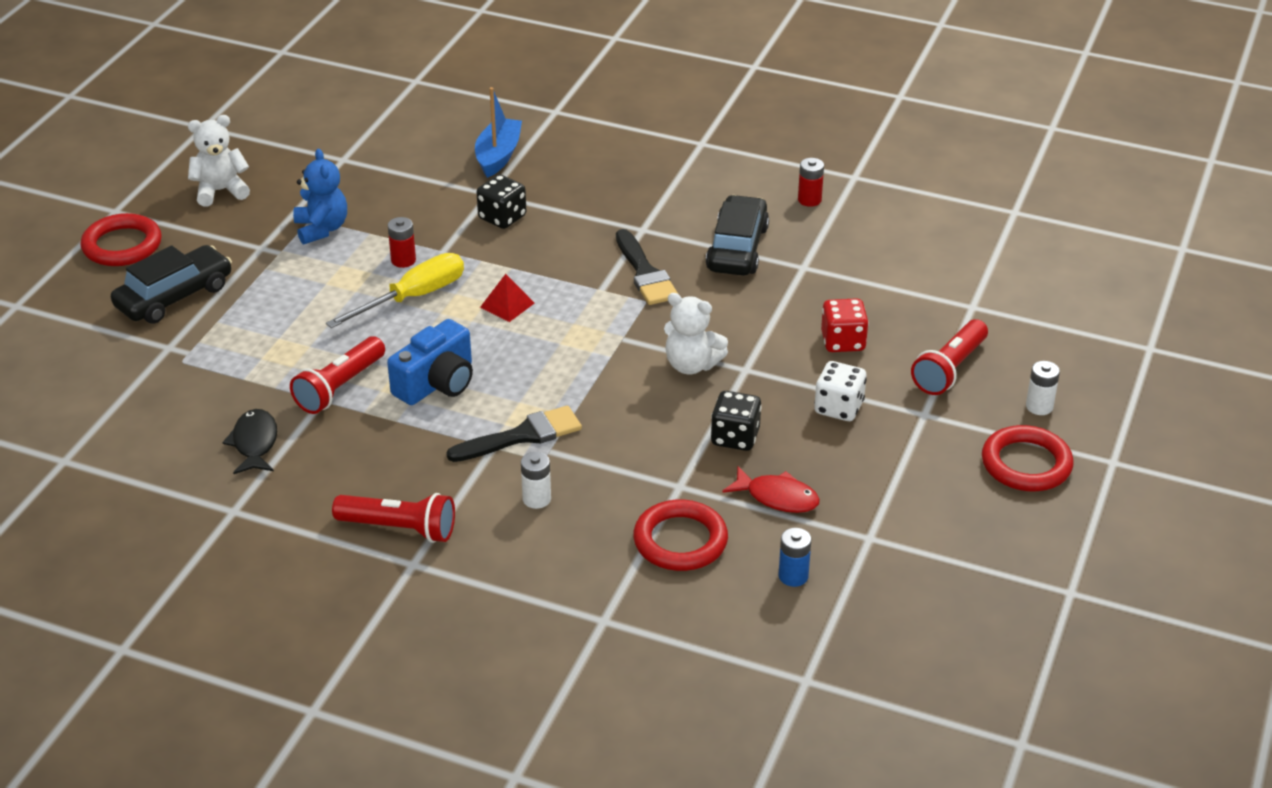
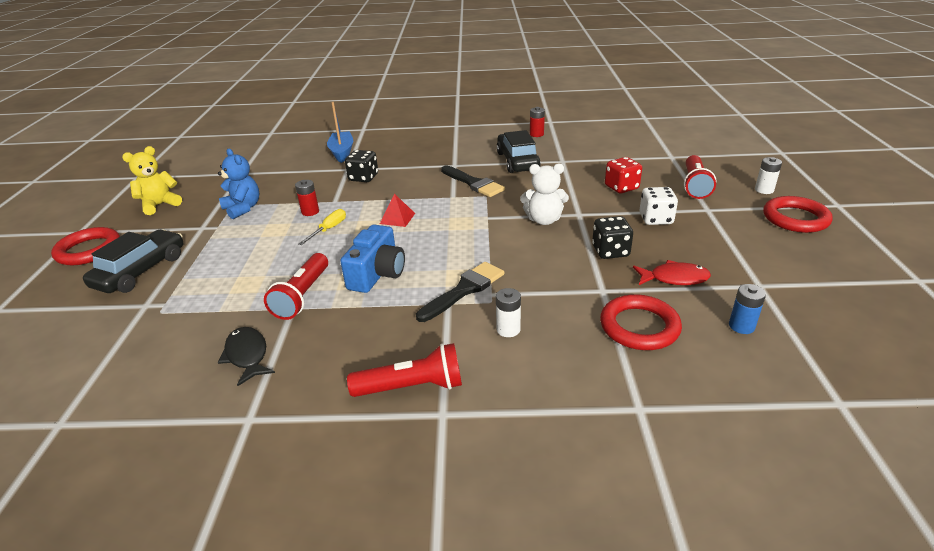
camera: 20 degrees left, 5 degrees down
white teddy bear [188,115,250,207] -> yellow teddy bear [122,146,182,215]
yellow screwdriver [326,253,464,328] -> yellow screwdriver [299,209,346,245], size x0.58

